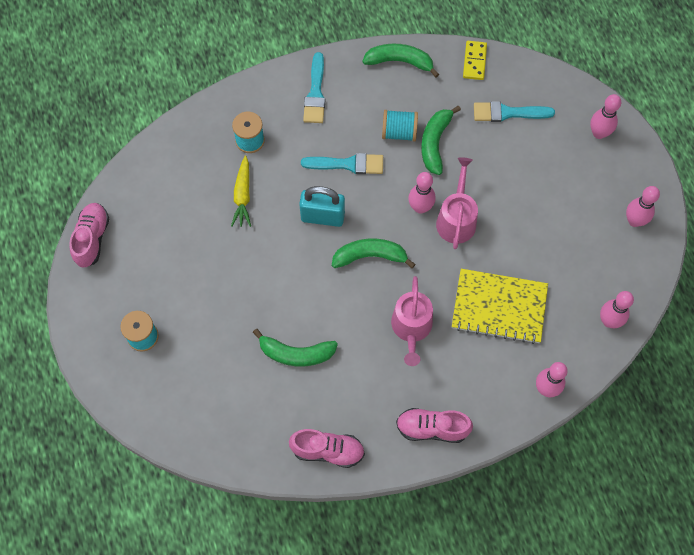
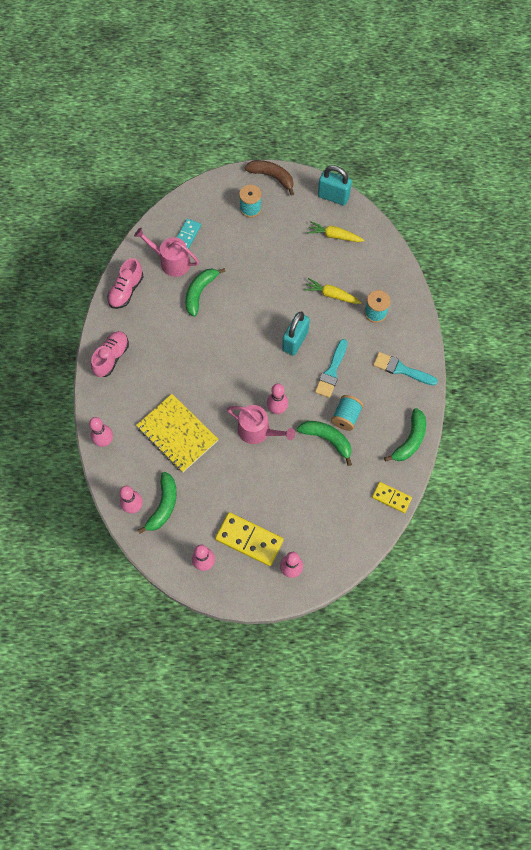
camera: 110 degrees right, 0 degrees up
pink shoe [69,203,109,268] -> turquoise padlock [318,165,352,205]
green banana [332,238,415,268] -> green banana moved to [138,472,177,534]
pink watering can [391,276,433,366] -> pink watering can moved to [134,228,199,277]
yellow notebook [452,269,548,344] -> yellow notebook turned 75 degrees counterclockwise [136,394,219,472]
turquoise brush [474,101,555,122] -> none
none -> turquoise domino [177,219,201,249]
none -> yellow domino [215,512,284,566]
none -> brown banana [245,160,294,196]
none -> yellow carrot [307,221,365,242]

